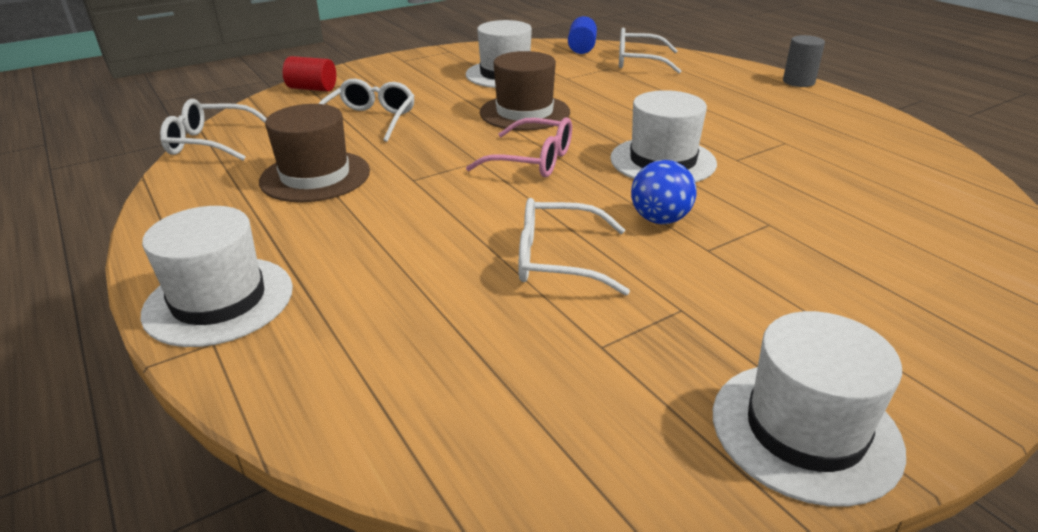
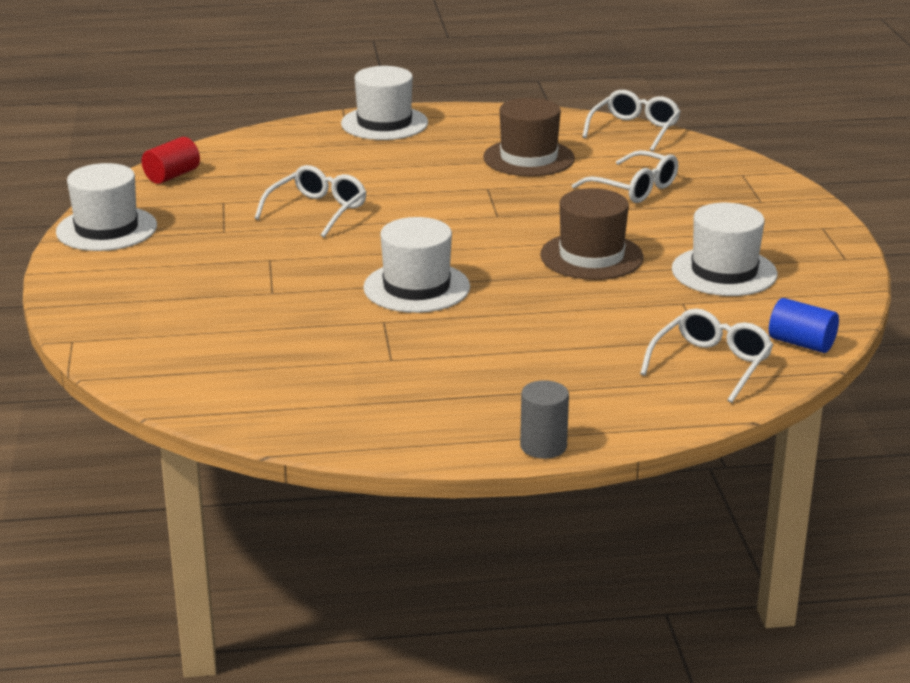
camera: 115 degrees right, 5 degrees down
red cylinder [282,56,336,91] -> red cylinder moved to [142,137,200,184]
pink glasses [466,117,572,177] -> none
blue ball [631,160,697,224] -> none

